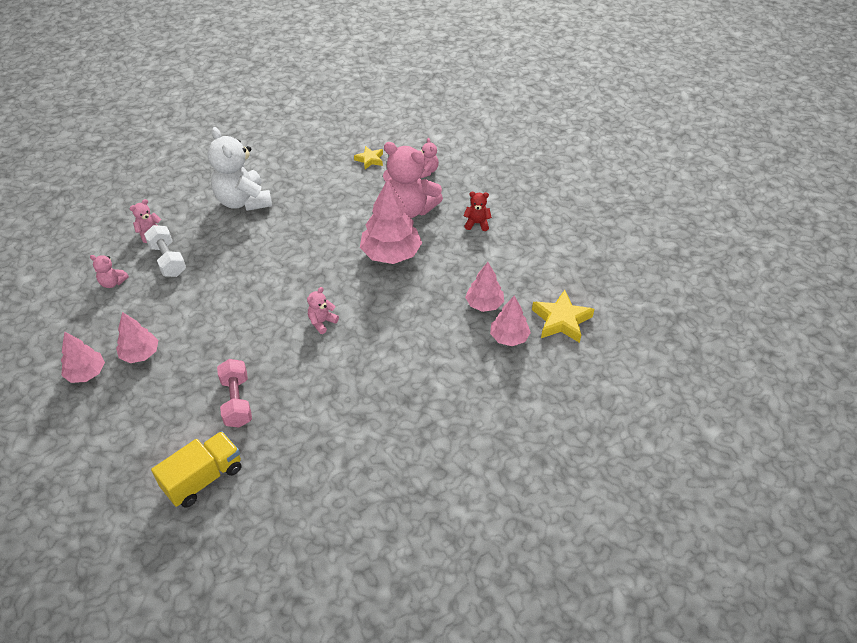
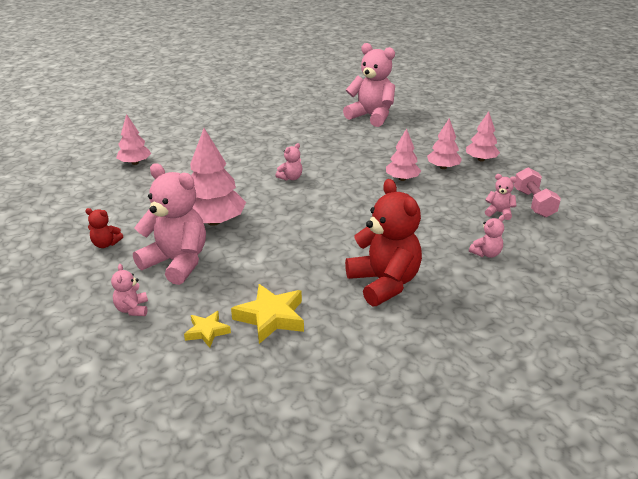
camera: 175 degrees left, 15 degrees down
white dumbbell [144,225,186,277] -> none
yellow truck [151,431,241,508] -> pink teddy bear [343,43,395,127]
white teddy bear [208,127,272,211] -> red teddy bear [345,179,422,306]
pink dumbbell [217,359,252,428] -> pink dumbbell moved to [514,167,561,217]
pink tree [465,262,504,312] -> pink tree moved to [386,128,421,181]
yellow star [532,290,594,343] -> yellow star moved to [231,284,304,344]

